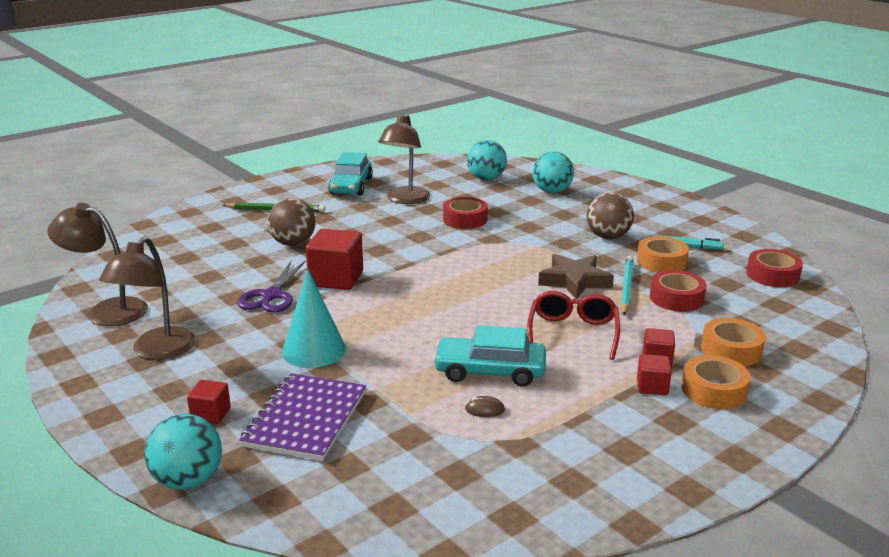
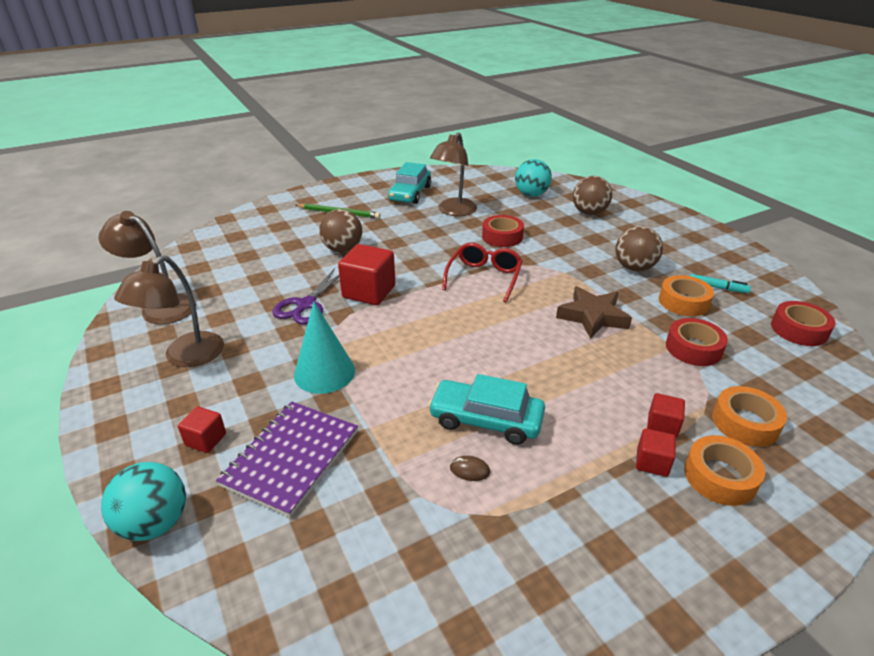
camera: 10 degrees right, 10 degrees up
red glasses [527,291,620,360] -> red glasses moved to [442,243,523,302]
turquoise ball [533,152,574,193] -> brown ball [573,176,612,215]
turquoise pencil [621,256,634,315] -> none

